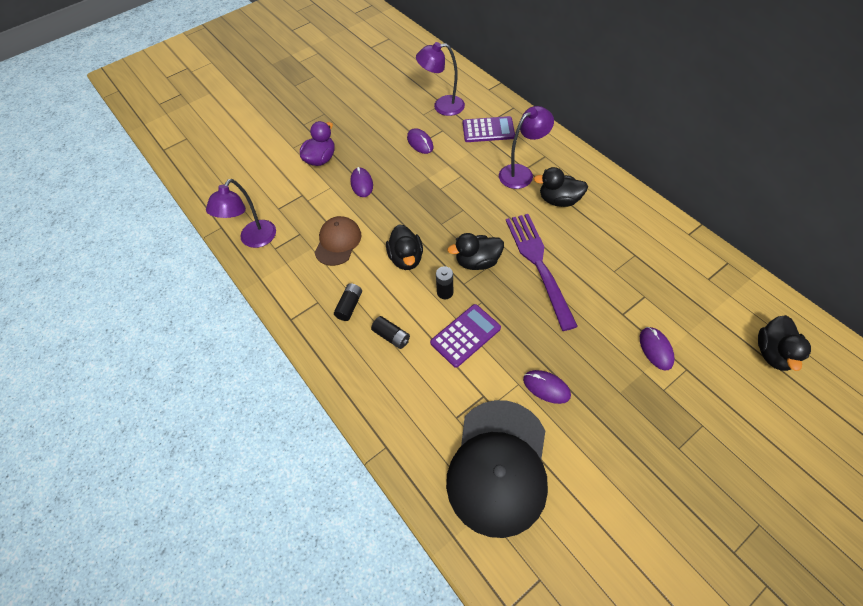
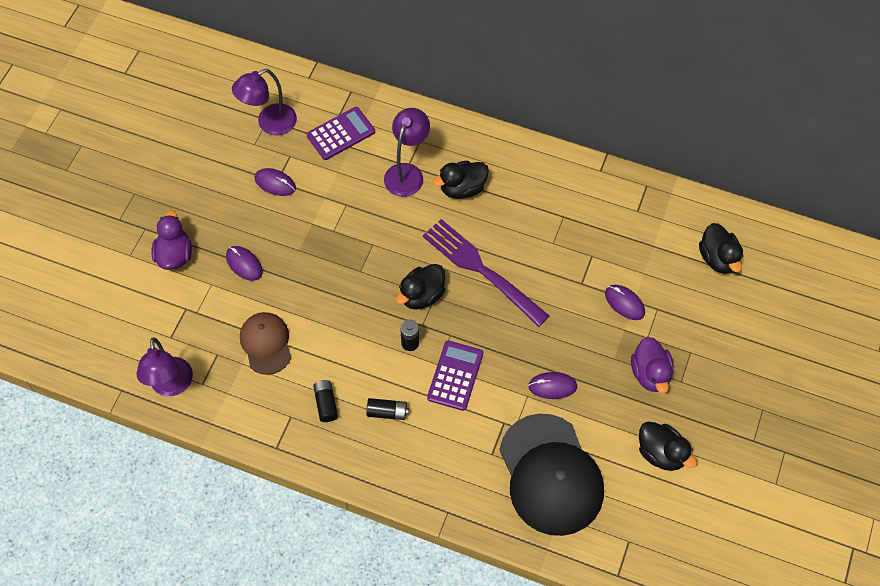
camera: 35 degrees left, 5 degrees up
black duck [386,225,423,270] -> black duck moved to [639,422,697,471]
none -> purple duck [631,337,674,393]

